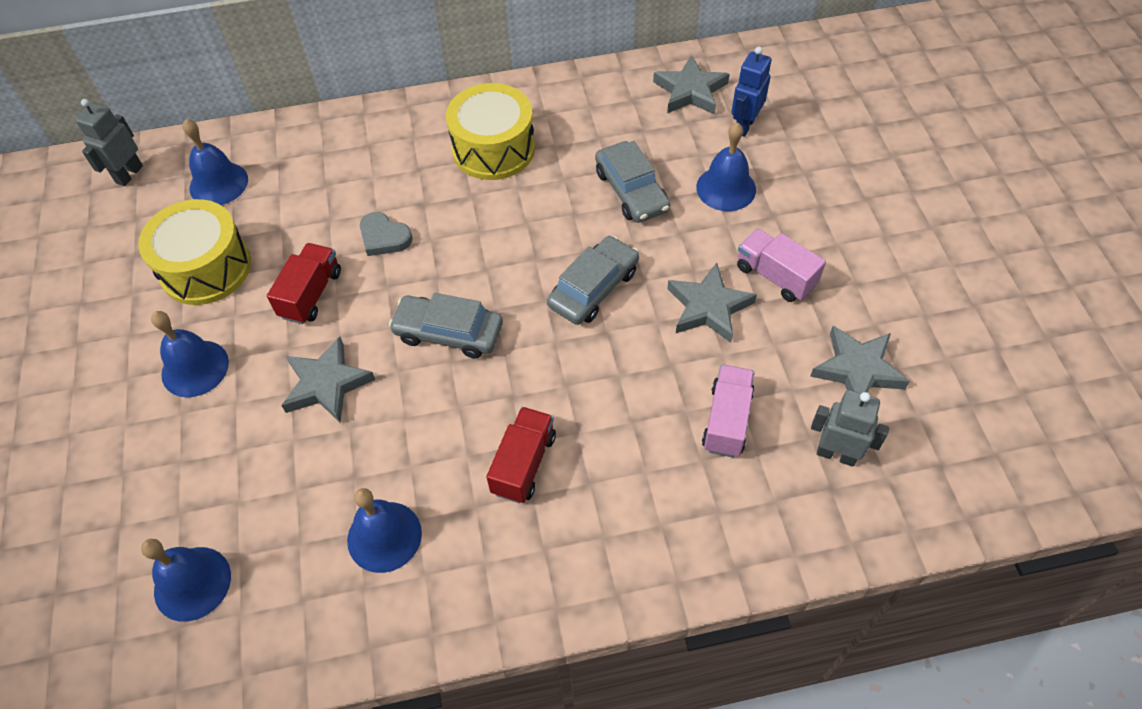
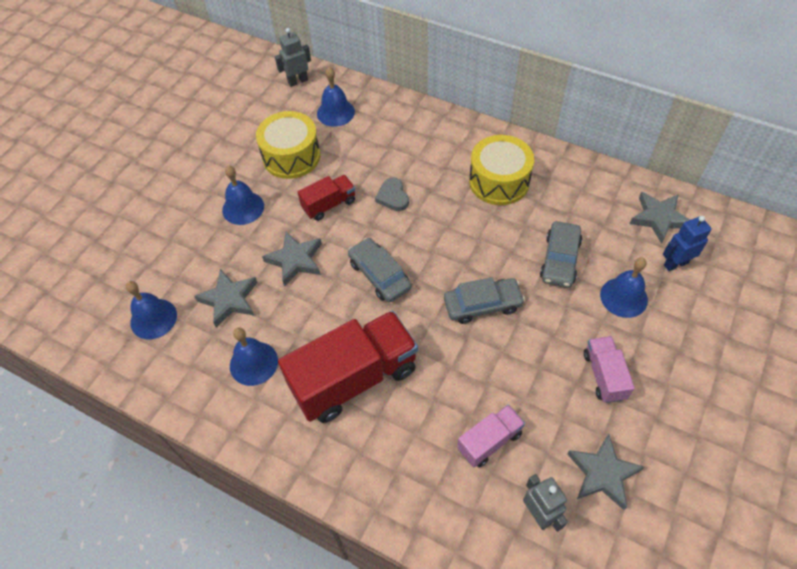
camera: 40 degrees right, 0 degrees up
red truck [486,407,556,503] -> red truck [278,311,418,423], size x1.99
grey star [667,263,757,343] -> grey star moved to [194,269,258,327]

